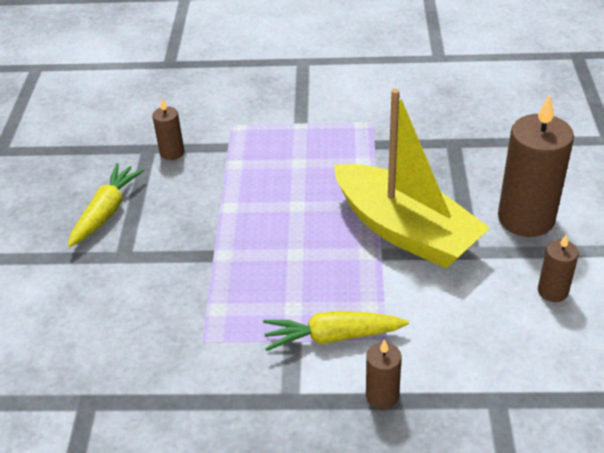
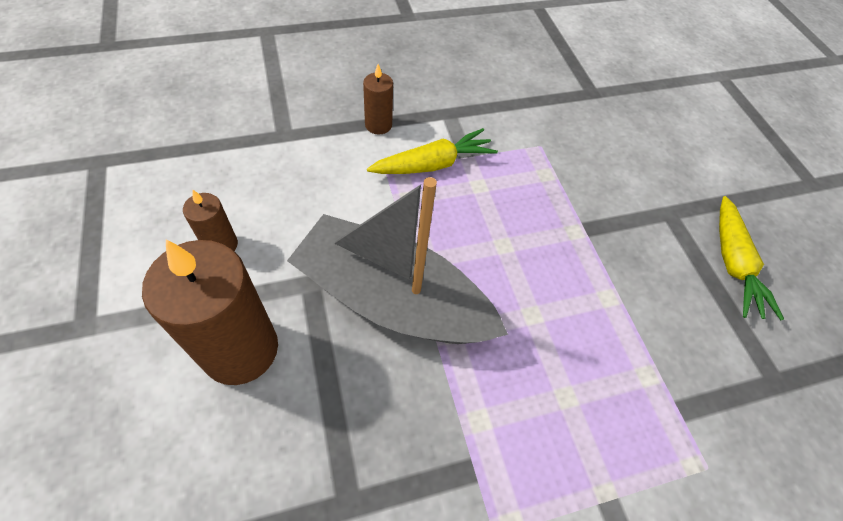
camera: 155 degrees right, 15 degrees up
brown candle [152,99,185,160] -> none
yellow boat [334,89,490,269] -> grey boat [287,177,508,344]

